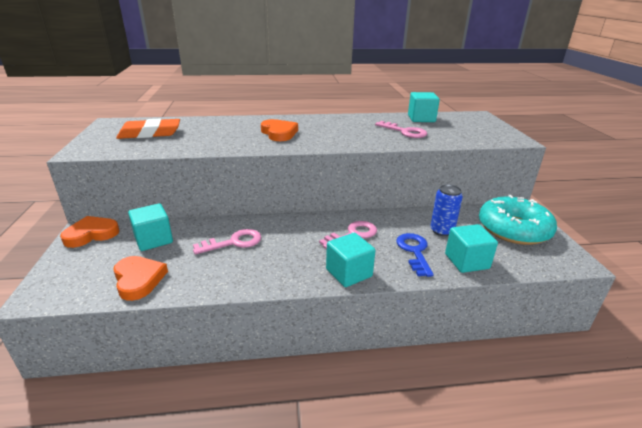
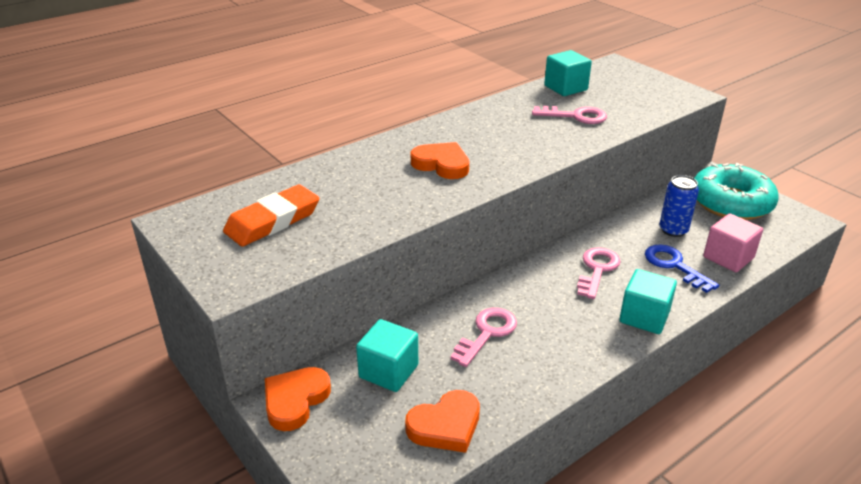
camera: 30 degrees left, 5 degrees up
orange heart [113,256,168,301] -> orange heart turned 120 degrees clockwise [405,390,480,453]
turquoise cube [445,224,498,273] -> pink cube [703,214,763,272]

